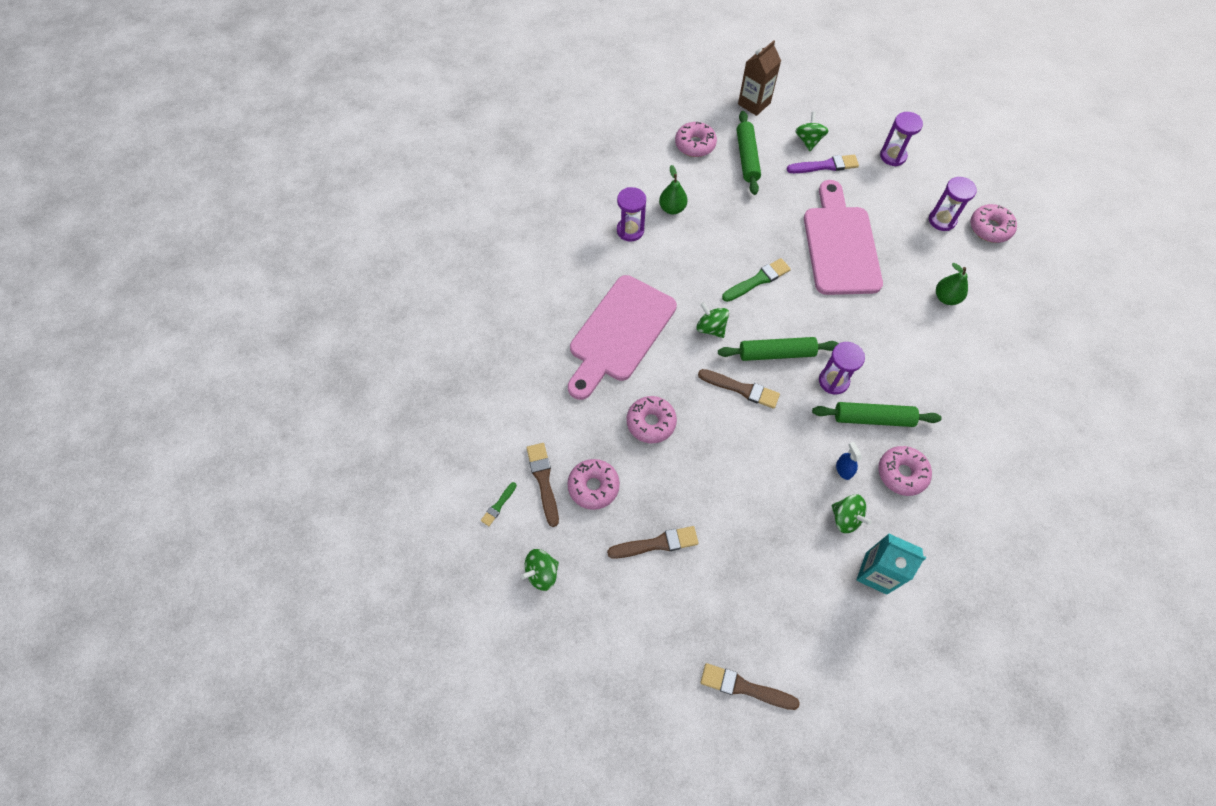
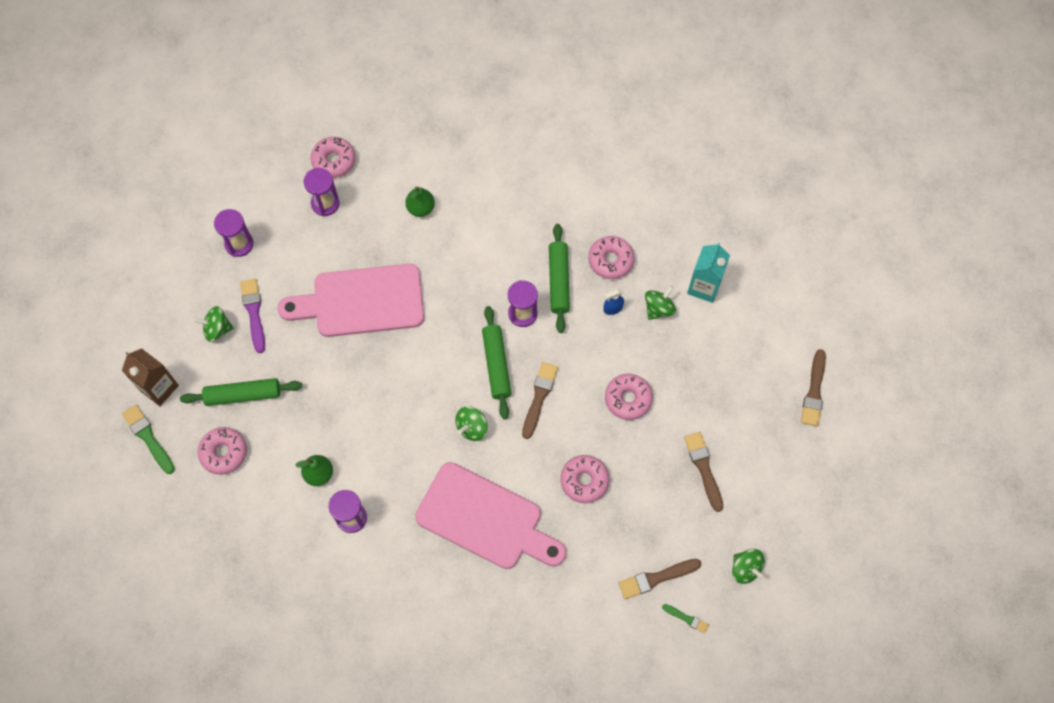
camera: 95 degrees left, 5 degrees up
pink donut [567,459,620,510] -> pink donut moved to [605,374,653,420]
green brush [722,258,791,302] -> green brush moved to [122,405,175,474]

